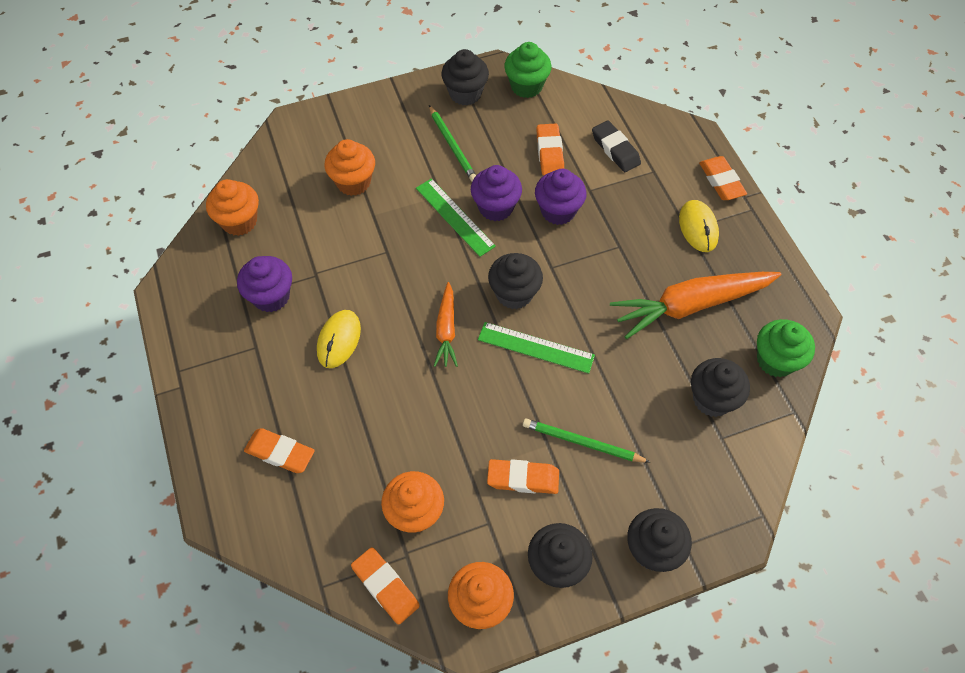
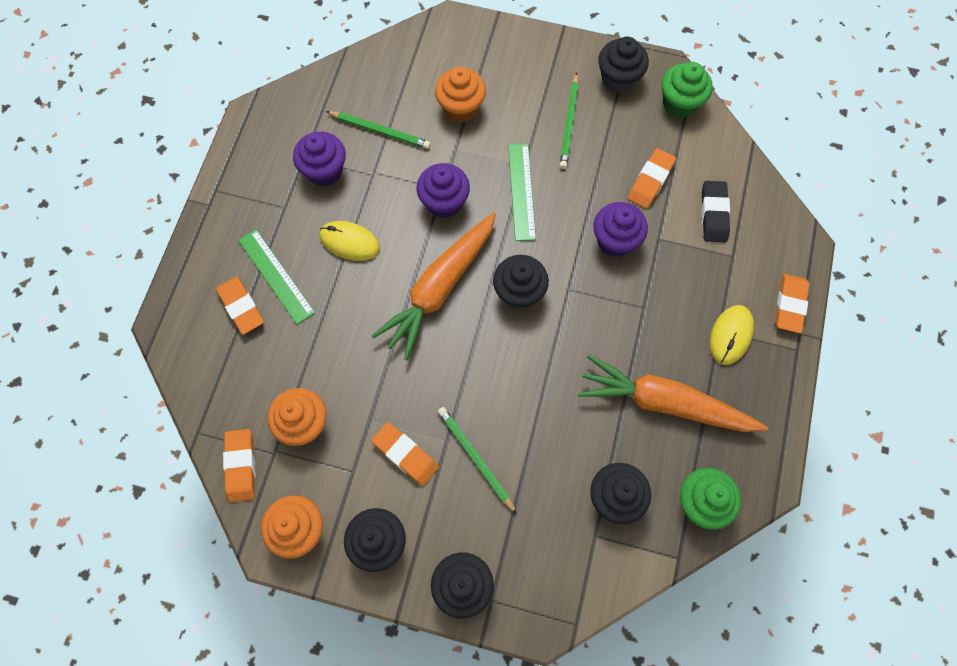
camera: 35 degrees right, 10 degrees up
orange cupcake [206,179,259,236] -> none
yellow mouse [317,310,361,368] -> yellow mouse turned 60 degrees clockwise [320,221,380,261]
orange carrot [434,282,458,367] -> orange carrot [371,213,496,360], size x1.86
purple cupcake [471,165,522,221] -> purple cupcake moved to [417,163,470,218]
green ruler [478,322,595,374] -> green ruler moved to [238,229,315,325]
none -> green pencil [326,111,431,149]

